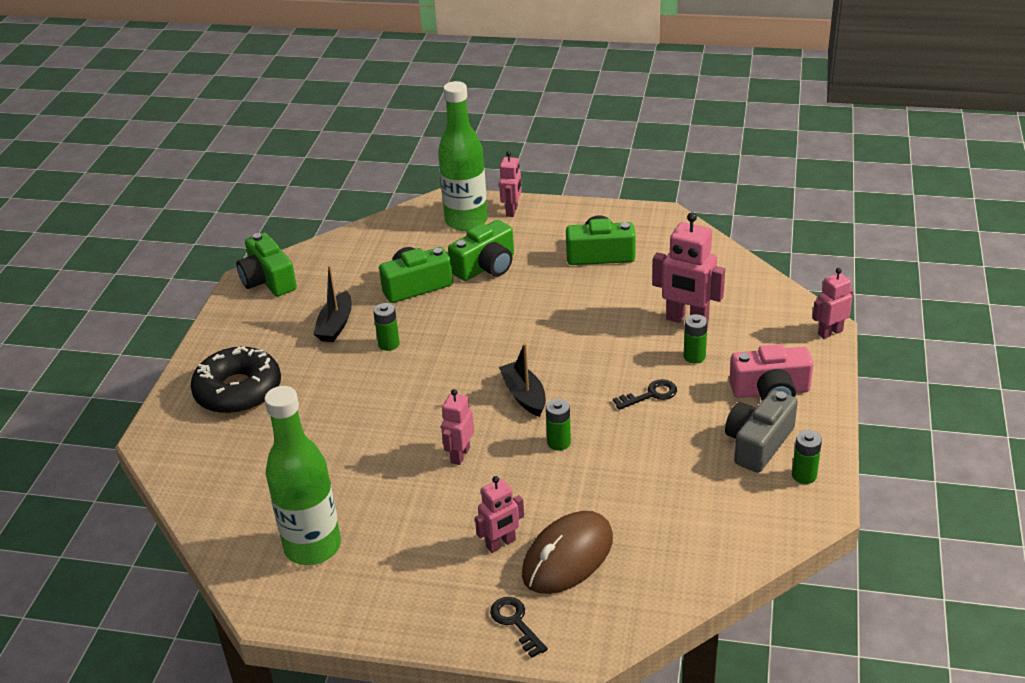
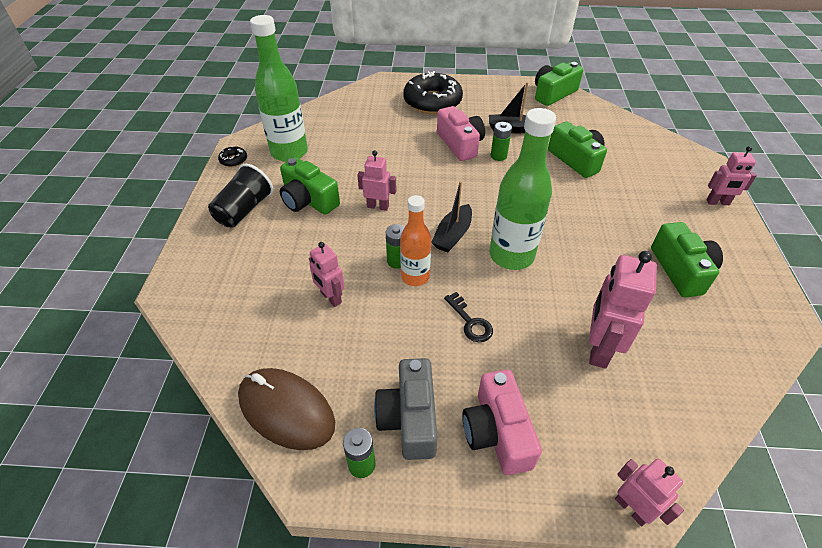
camera: 80 degrees right, 10 degrees up
green bottle [438,81,488,231] -> green bottle moved to [489,108,556,270]
green camera [448,220,514,281] -> green camera moved to [280,157,340,215]
pink robot [475,476,524,553] -> pink robot moved to [309,242,345,307]
black key [490,597,548,658] -> none
black boat [499,343,546,417] -> black boat turned 150 degrees clockwise [431,181,472,253]
brown mouse [522,511,613,594] -> brown mouse moved to [238,368,335,450]
green battery [684,314,708,364] -> none
grey camera [725,390,798,473] -> grey camera turned 120 degrees counterclockwise [374,358,438,460]
none -> black cup [208,164,273,227]
none -> black donut [218,146,247,167]
none -> orange bottle [400,195,431,286]
none -> pink camera [437,106,485,161]

